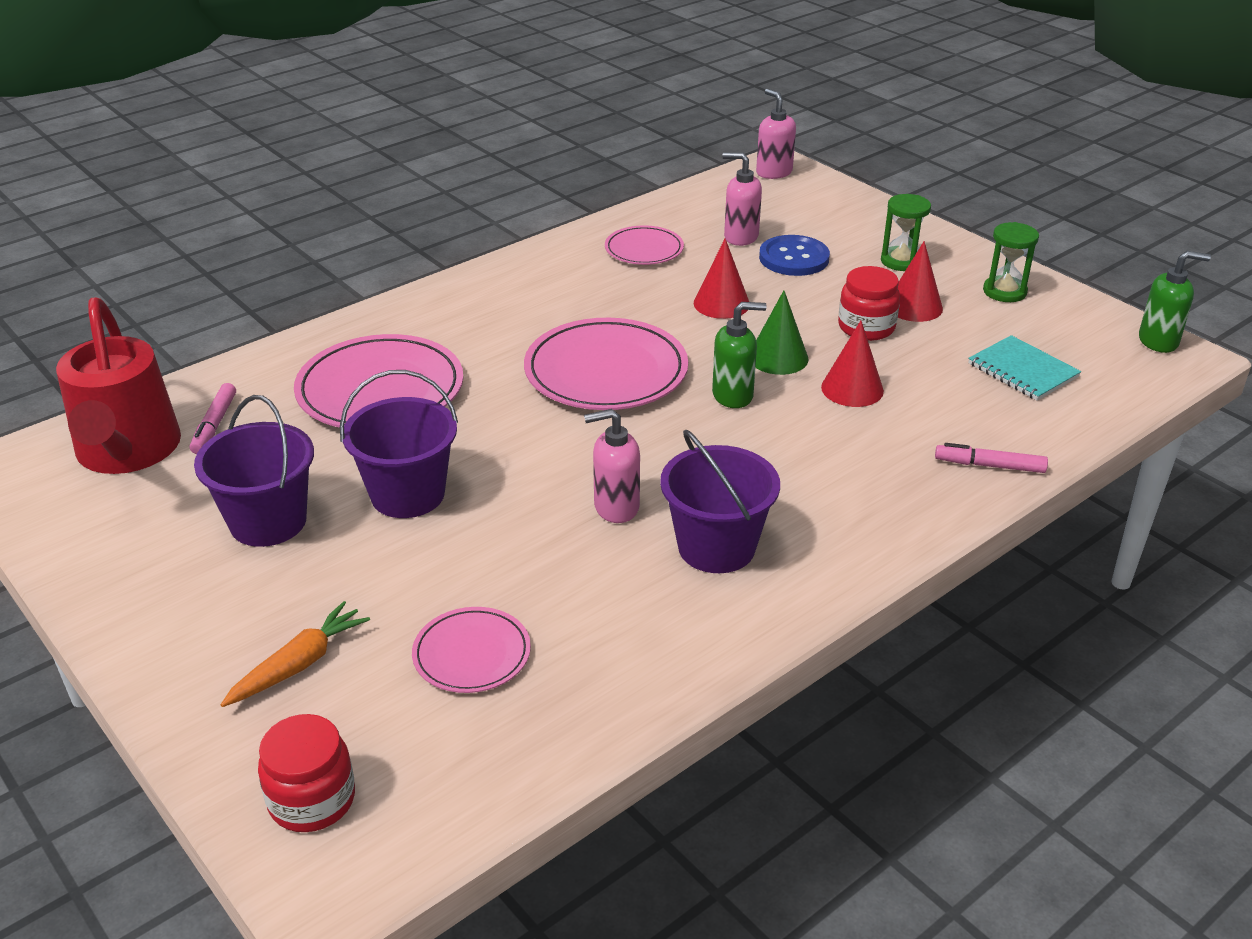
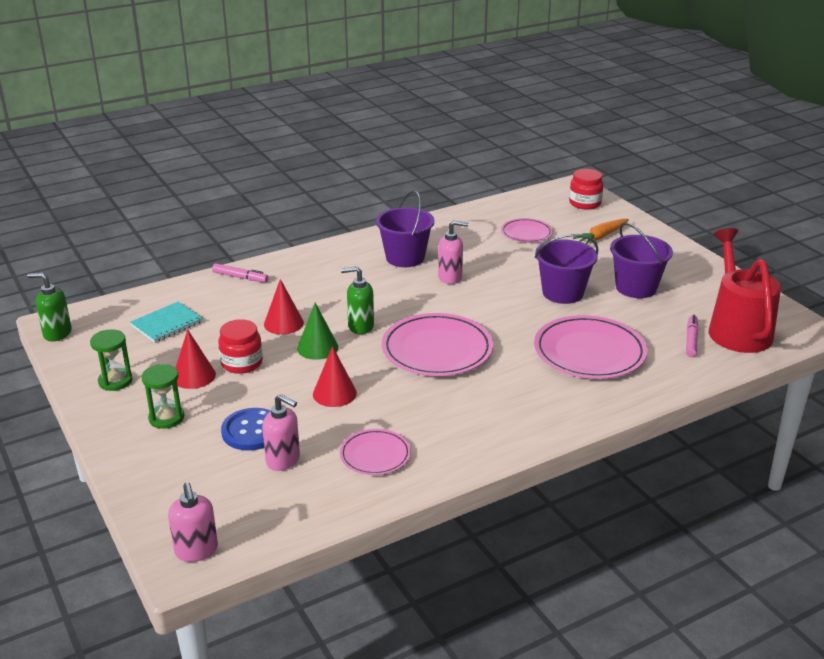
camera: 170 degrees left, 5 degrees down
turquoise notebook [968,335,1081,401] -> turquoise notebook turned 75 degrees clockwise [130,302,203,343]

